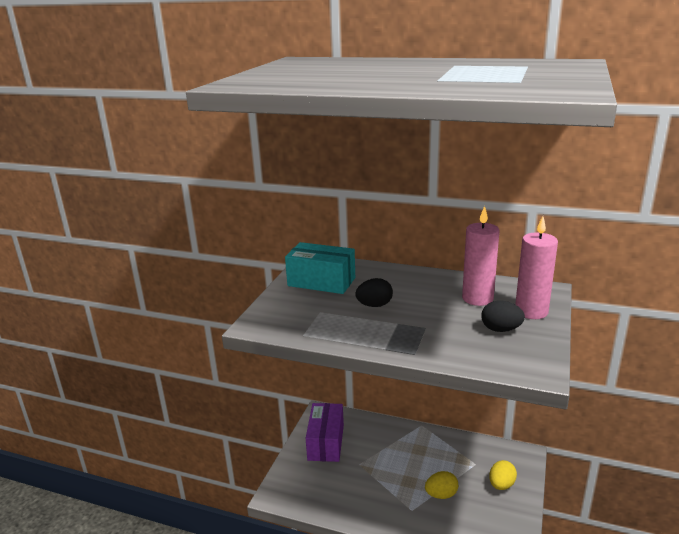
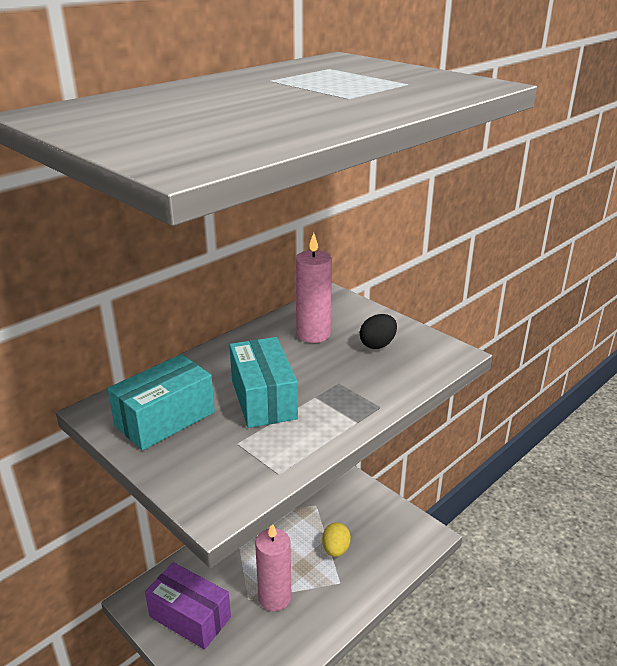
camera: 65 degrees left, 5 degrees up
black egg [355,278,393,307] -> turquoise box [229,337,298,428]
yellow egg [489,460,517,490] -> none
pink candle [515,216,558,319] -> pink candle moved to [255,524,292,611]

